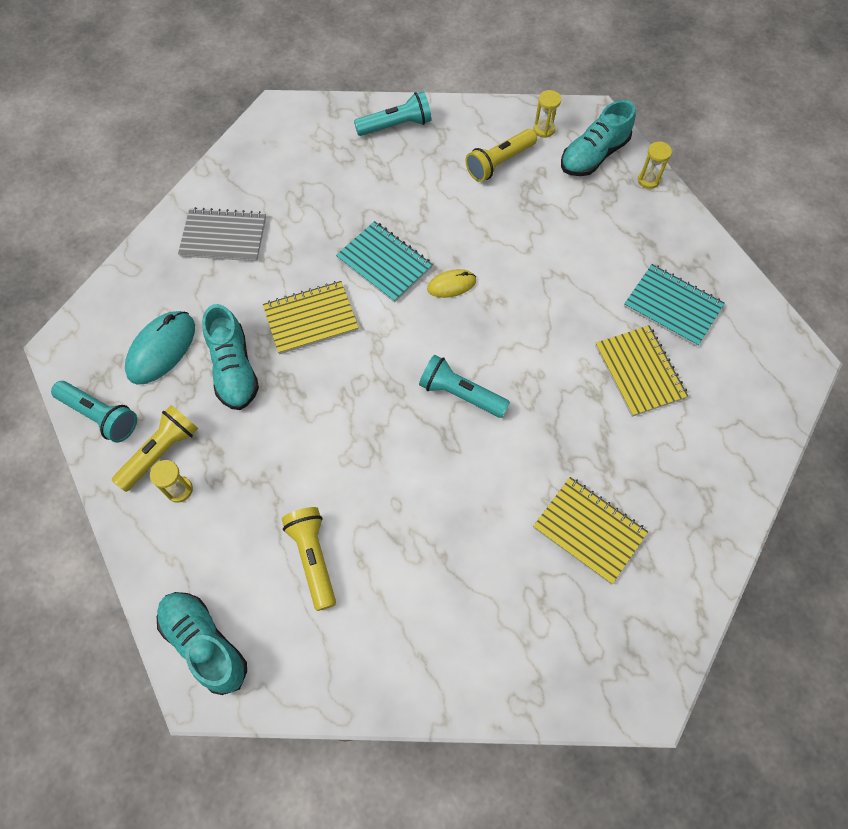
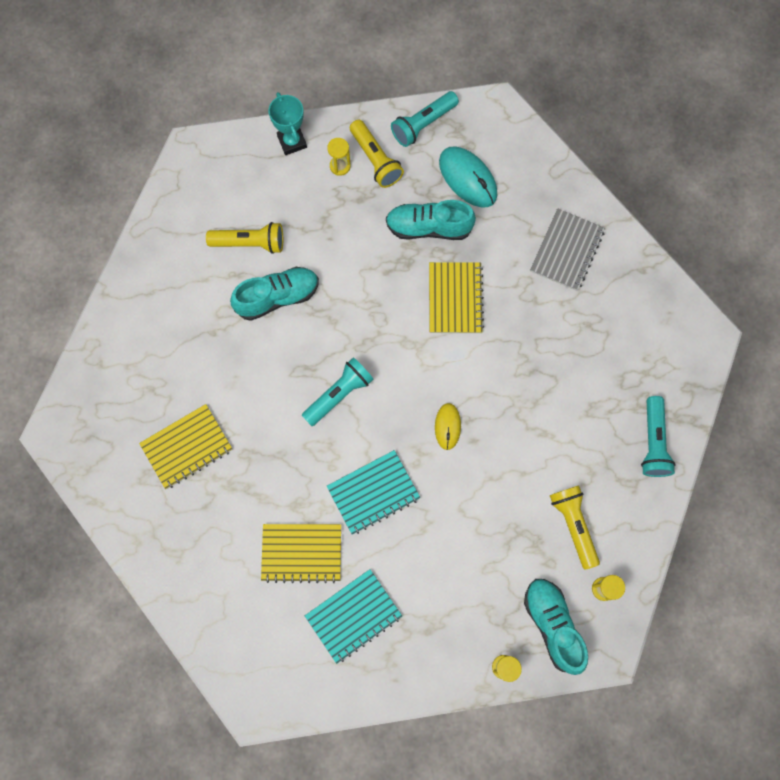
camera: 110 degrees right, 10 degrees up
turquoise shoe [157,592,247,695] -> turquoise shoe moved to [230,267,319,321]
turquoise notebook [336,221,433,303] -> turquoise notebook moved to [327,450,420,535]
none -> turquoise trophy [269,92,307,155]

